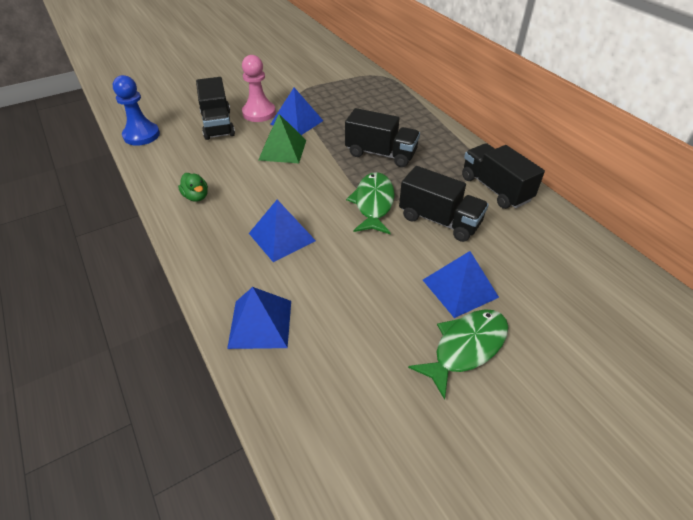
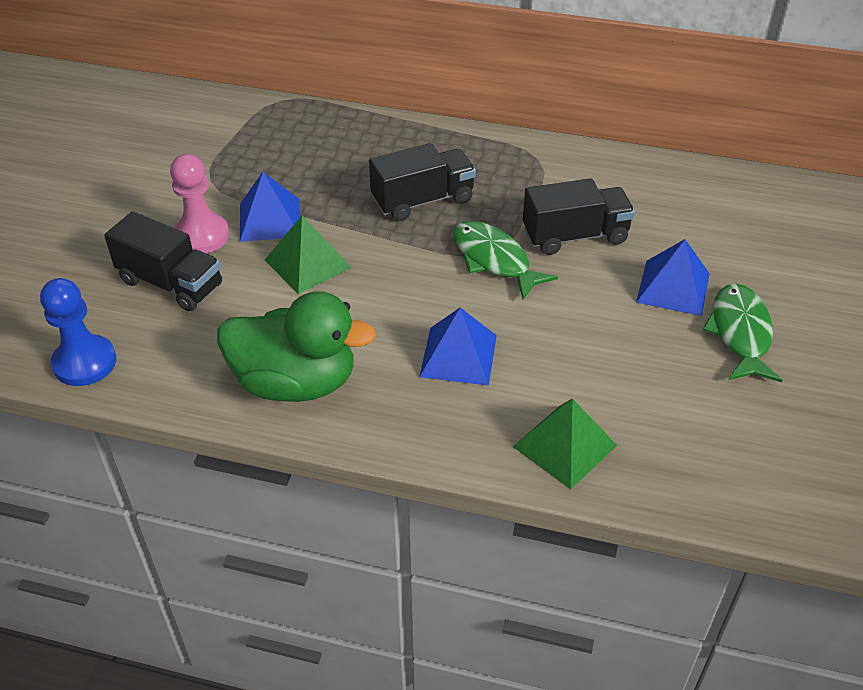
camera: 45 degrees left, 0 degrees up
green duck [178,173,208,202] -> green duck [217,291,376,402], size x2.43
blue pyramid [227,287,291,349] -> green pyramid [513,398,617,489]
black truck [462,143,545,209] -> none

